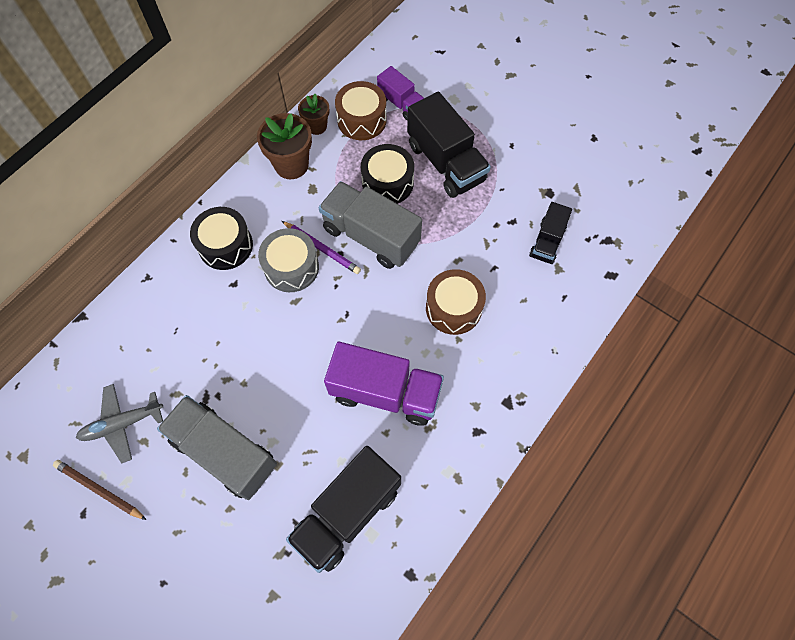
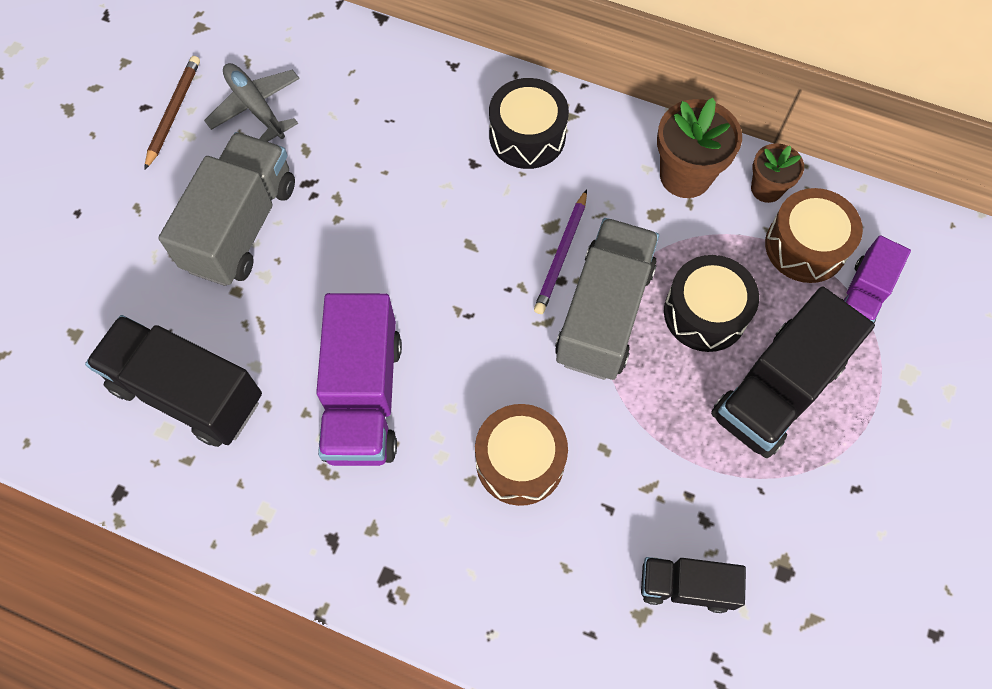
camera: 75 degrees right, 0 degrees up
grey drum [258,228,319,292] -> none

